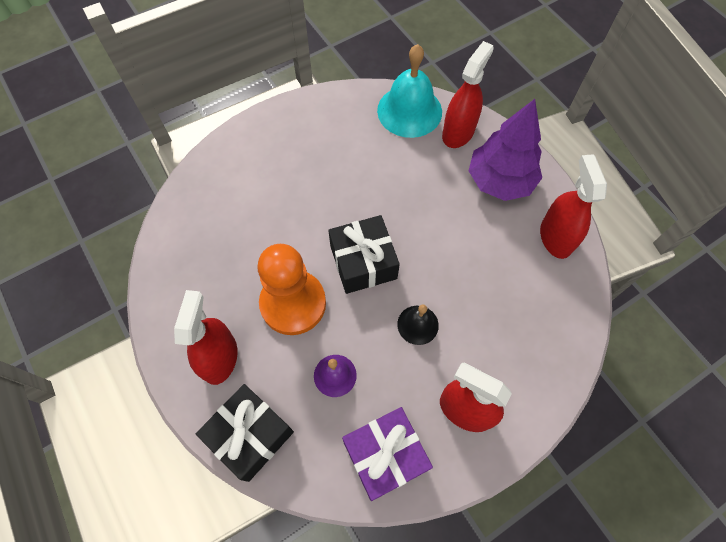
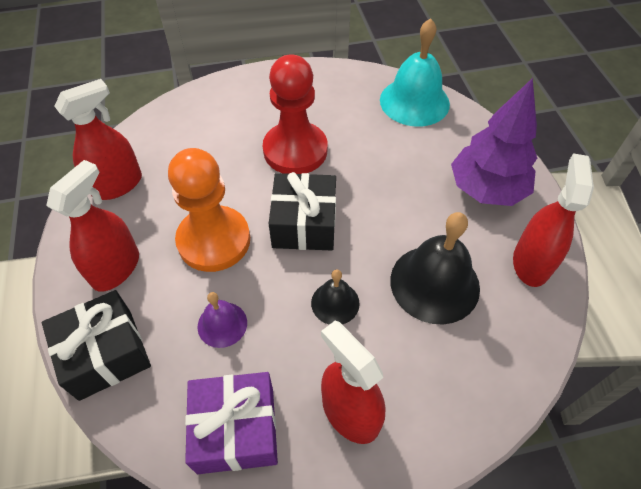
camera: 20 degrees right, 10 degrees down
red spray bottle [442,41,494,148] -> red spray bottle moved to [55,79,142,200]
none -> red pawn [263,55,327,174]
none -> black bell [390,212,480,325]

